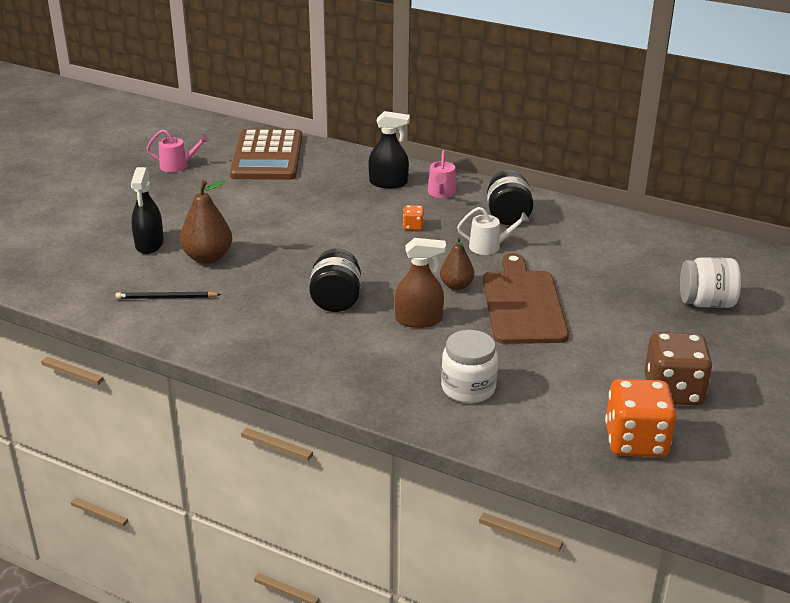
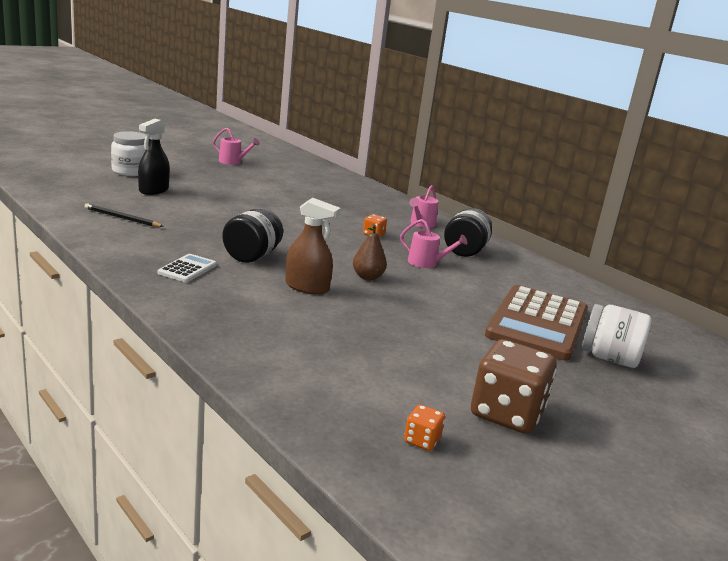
camera: 20 degrees right, 10 degrees down
brown pear [180,180,232,264] -> none
brown calculator [230,129,302,180] -> brown calculator moved to [485,285,588,361]
black spray bottle [368,111,410,188] -> none
white jar [441,330,498,403] -> white jar moved to [111,131,146,176]
white watering can [457,207,529,255] -> pink watering can [400,219,467,268]
brown cutting board [483,253,569,344] -> none
orange dice [605,379,677,457] -> orange dice [404,405,445,451], size x0.45
none -> white calculator [158,254,217,282]

